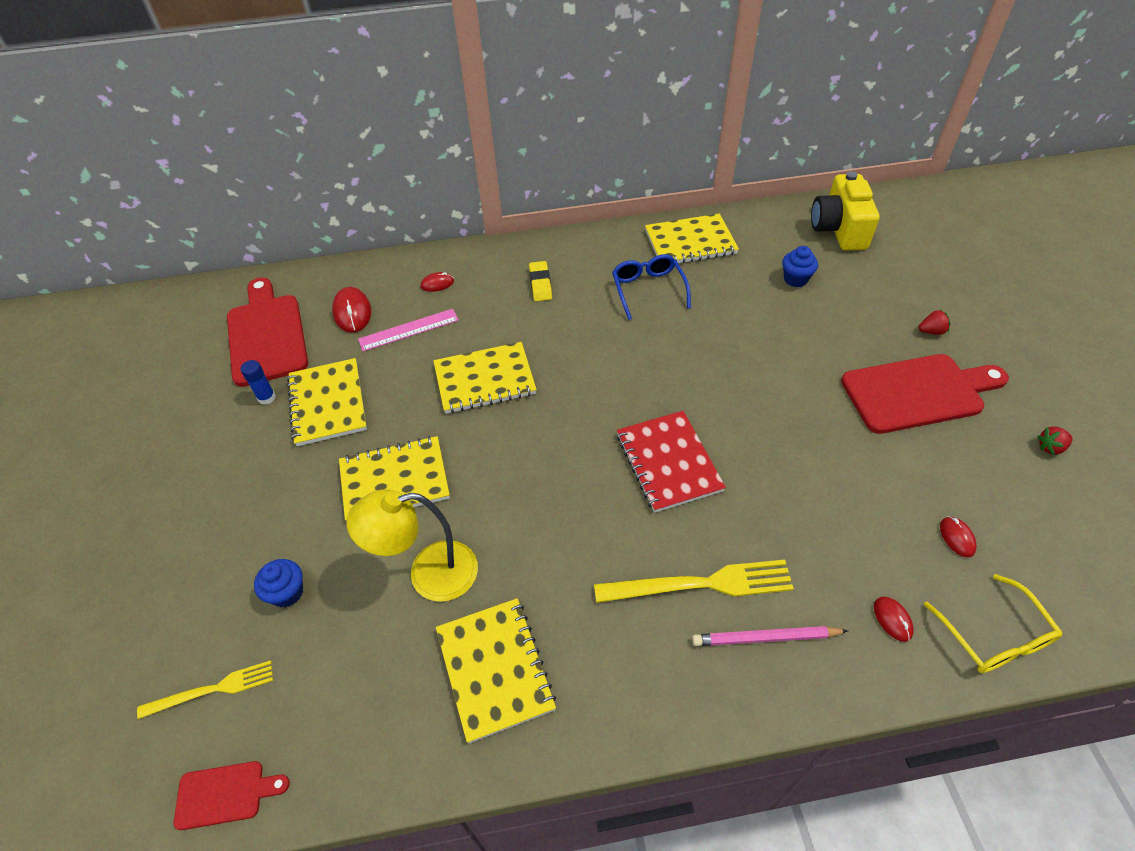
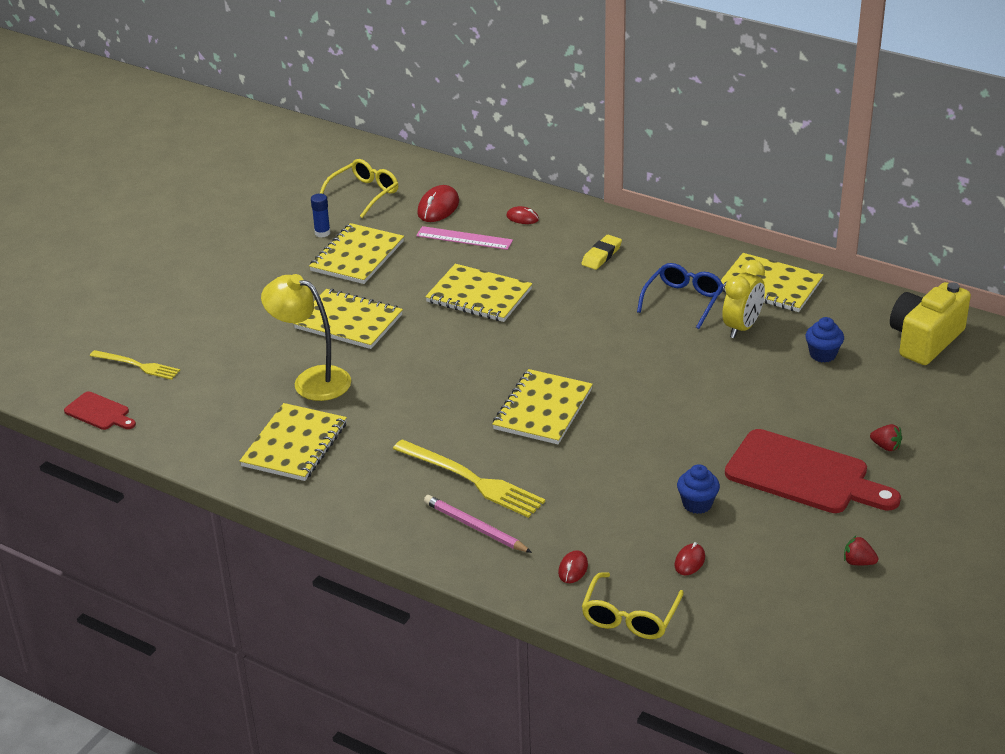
camera: 40 degrees right, 15 degrees down
red cutting board [227,277,308,387] -> yellow glasses [320,159,398,218]
blue cupcake [254,559,303,608] -> blue cupcake moved to [677,464,720,514]
red notebook [617,411,726,513] -> yellow notebook [492,369,593,444]
none -> yellow clock [722,260,765,338]

